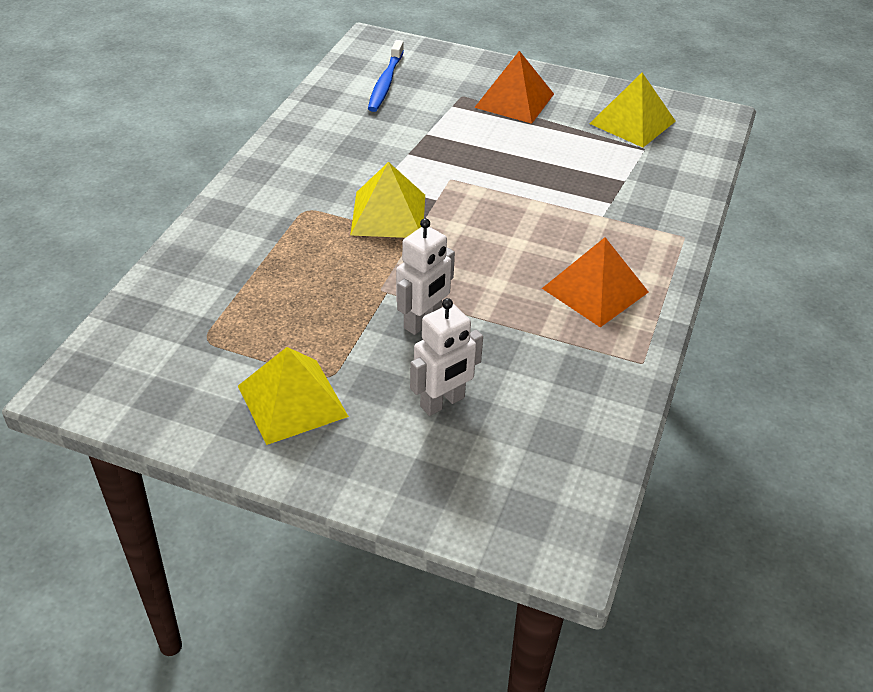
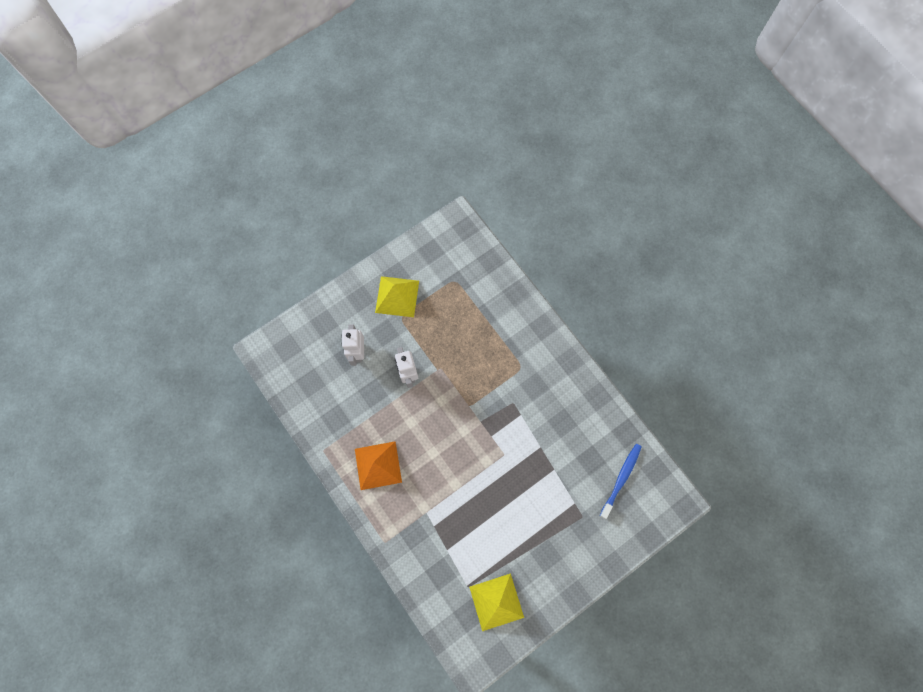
camera: 125 degrees right, 30 degrees up
yellow pyramid [350,162,425,238] -> none
blue toothbrush [368,40,404,112] -> blue toothbrush turned 75 degrees clockwise [600,444,642,519]
orange pyramid [474,51,554,124] -> none

